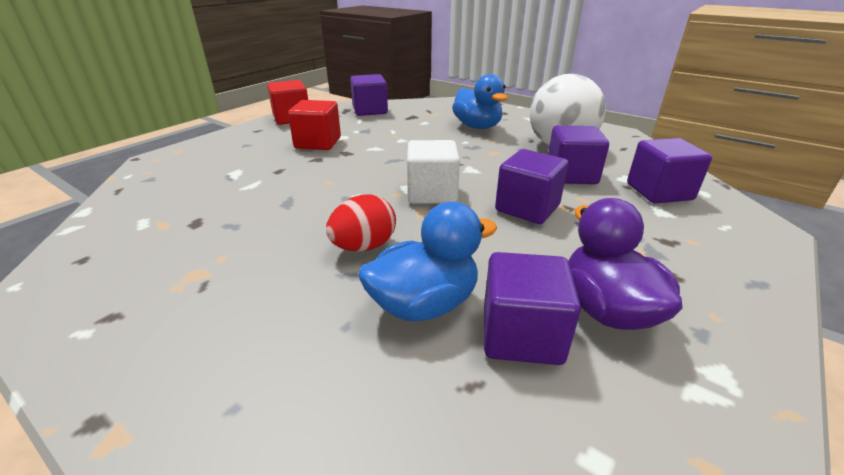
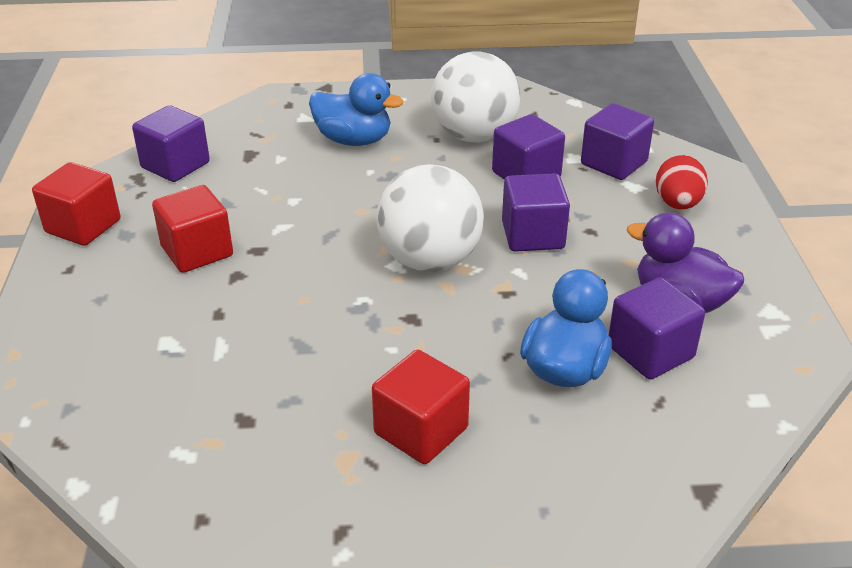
camera: 40 degrees left, 5 degrees up
red egg [326,195,396,251] -> red egg moved to [656,155,708,209]
white cube [407,140,460,204] -> white ball [377,164,484,272]
none -> red cube [372,350,470,464]

